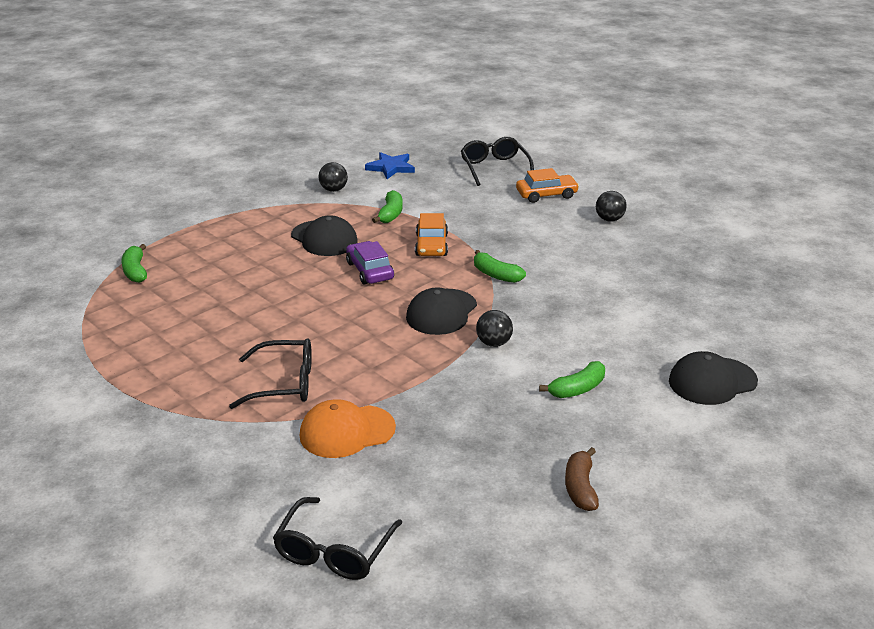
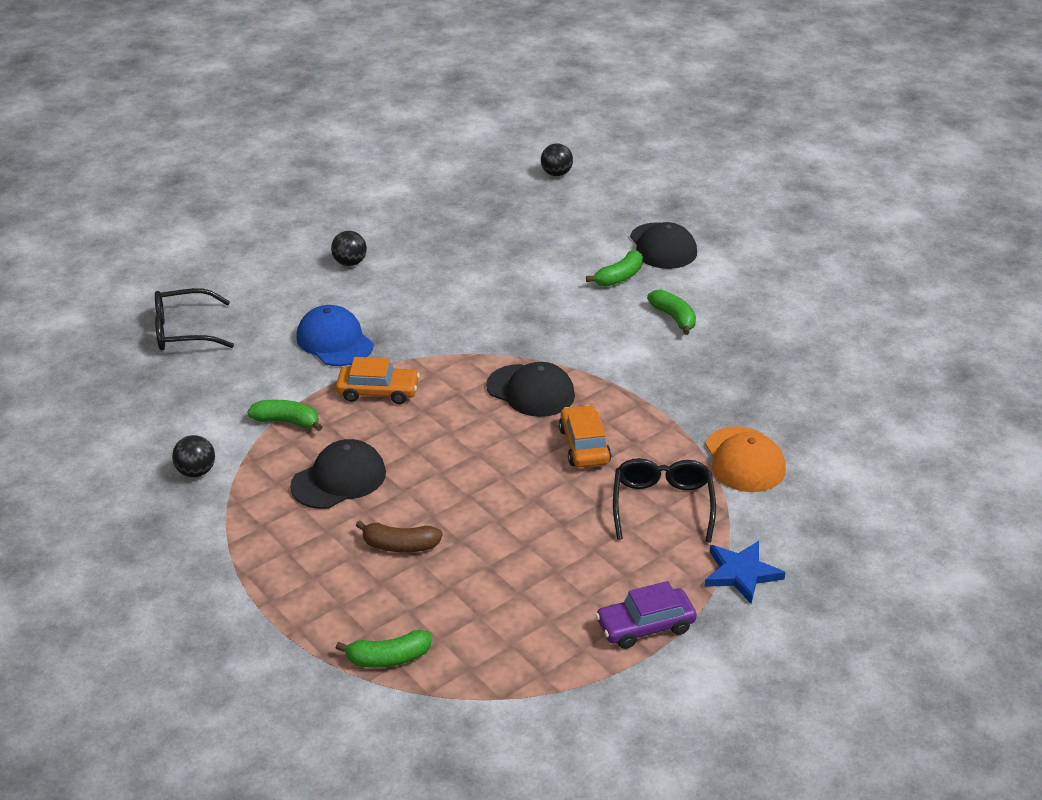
camera: 85 degrees left, 5 degrees up
black glasses [273,497,402,580] -> none
purple car [346,241,394,285] -> purple car moved to [595,581,697,649]
blue star [365,152,415,179] -> blue star moved to [704,541,785,604]
green banana [474,250,526,283] -> green banana moved to [586,250,643,287]
black ball [476,310,513,347] -> black ball moved to [541,143,573,176]
orange car [516,168,579,203] -> orange car moved to [559,405,611,467]
brown banana [565,447,599,511] -> brown banana moved to [356,520,443,553]
none -> blue cap [296,305,373,366]

